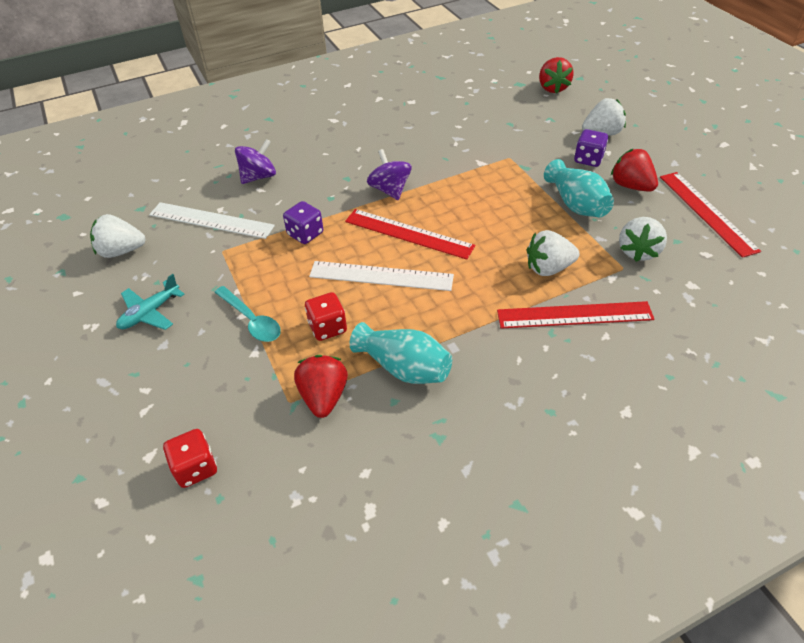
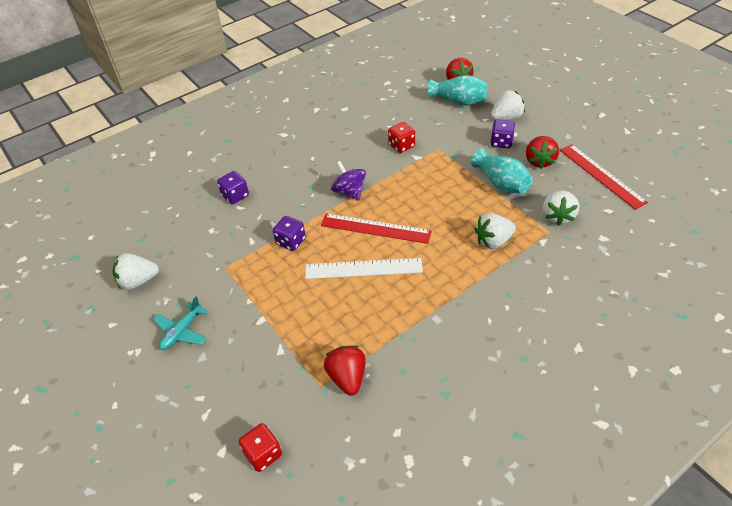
camera: 10 degrees left, 0 degrees up
white ruler [149,202,275,239] -> none
turquoise spoon [214,286,281,342] -> none
purple spinning top [235,139,276,184] -> purple dice [217,171,249,204]
red dice [305,292,347,341] -> red dice moved to [388,122,415,153]
turquoise vase [350,322,452,384] -> turquoise vase moved to [428,75,488,106]
red ruler [497,301,655,329] -> none
red strawberry [611,149,658,192] -> red strawberry turned 120 degrees counterclockwise [526,136,559,169]

